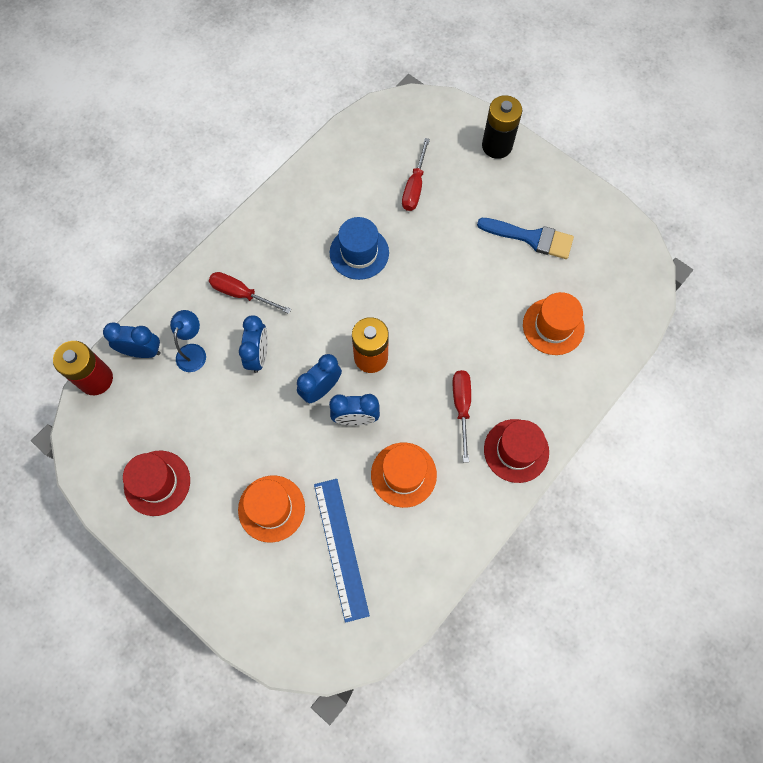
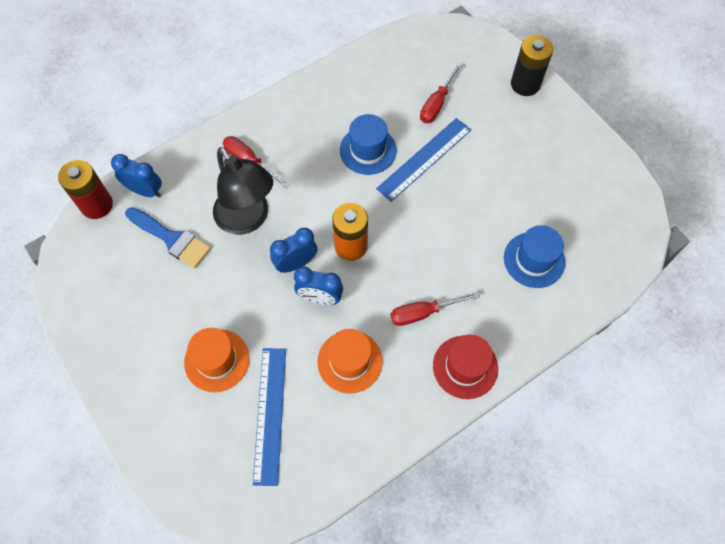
camera: 15 degrees right, 5 degrees down
red hat [123,451,190,516] -> none
blue lamp [170,310,206,372] -> none
blue clock [239,315,268,373] -> black lamp [213,147,273,235]
red screwdriver [453,370,471,462] -> red screwdriver turned 120 degrees counterclockwise [390,292,480,326]
blue brush [477,218,574,259] -> blue brush moved to [125,207,211,268]
orange hat [523,292,585,355] -> blue hat [504,225,565,288]
none -> blue ruler [376,118,471,202]

